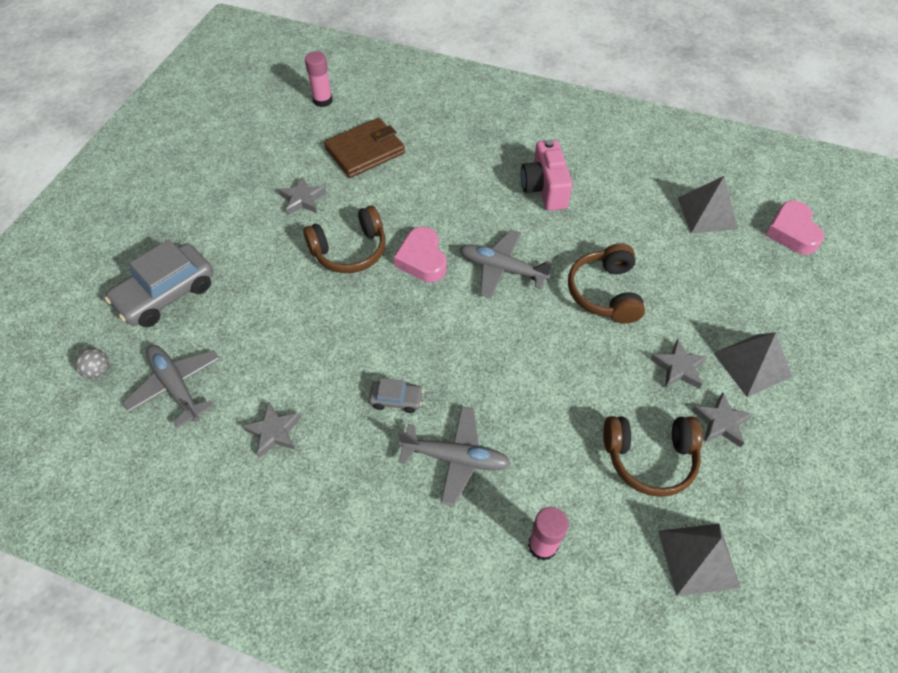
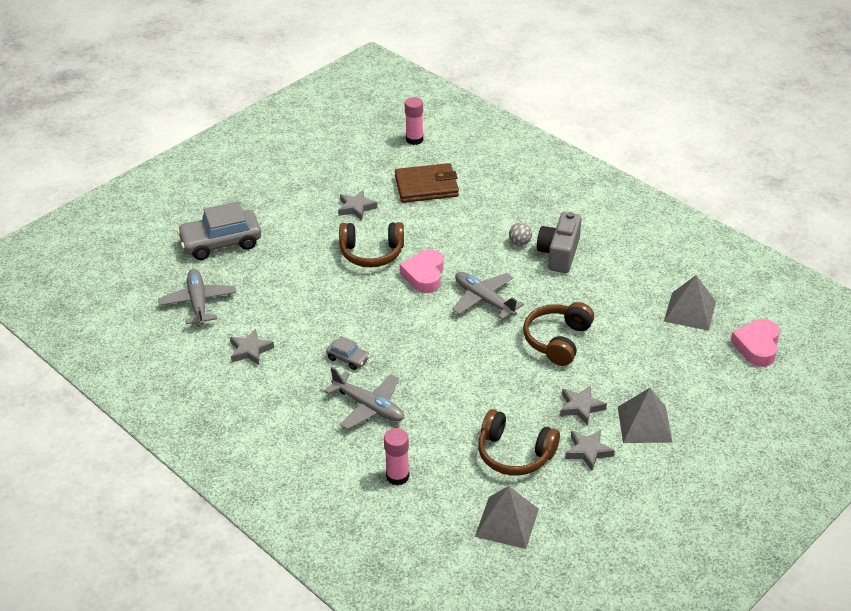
camera: 25 degrees right, 15 degrees down
grey ball [75,348,109,379] -> grey ball moved to [509,223,532,246]
pink camera [521,139,572,211] -> grey camera [537,212,582,273]

